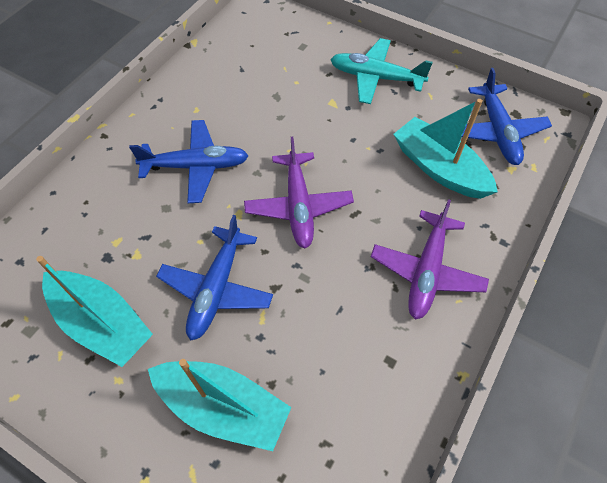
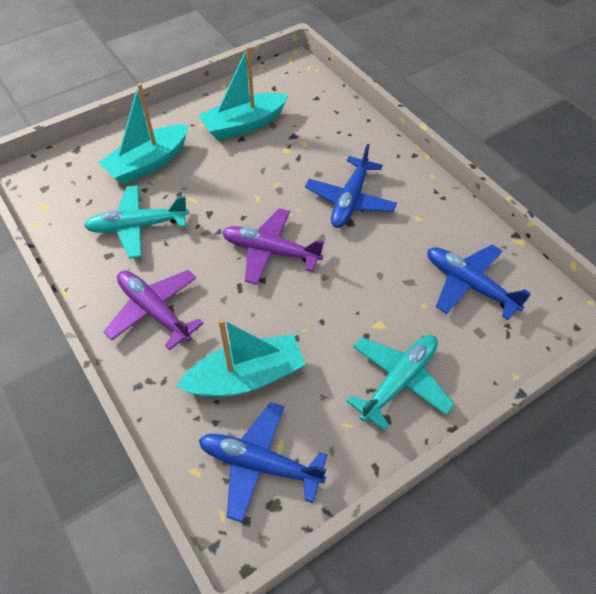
camera: 115 degrees right, 5 degrees down
blue plane [156,215,273,341] -> blue plane moved to [427,244,531,320]
none -> turquoise plane [84,185,189,259]

